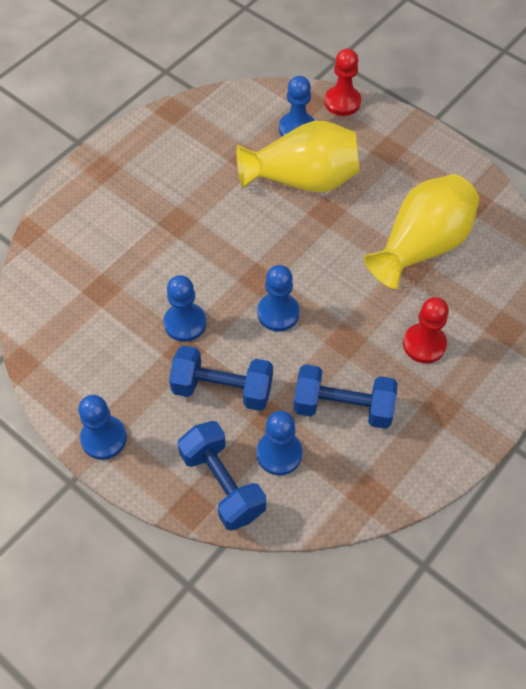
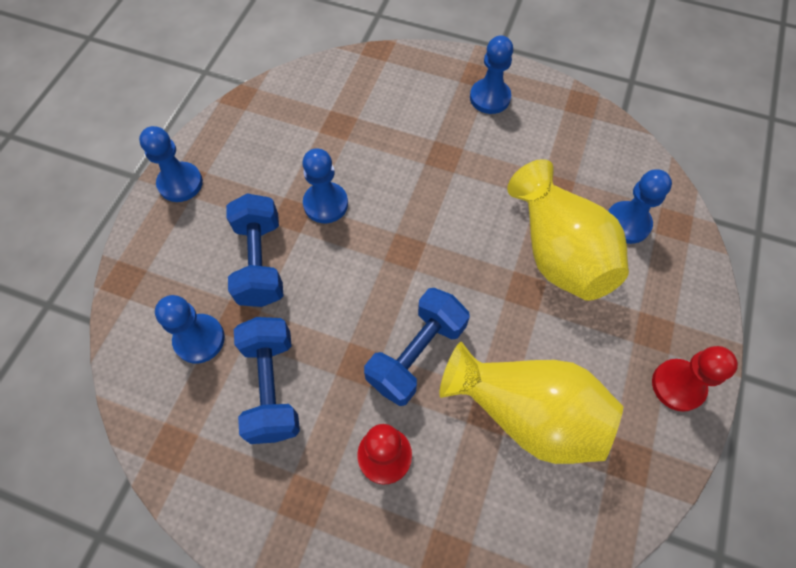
camera: 70 degrees right, 5 degrees up
blue dumbbell [178,421,266,531] -> blue dumbbell moved to [364,288,470,406]
blue pawn [257,265,299,332] -> blue pawn moved to [470,35,513,114]
red pawn [325,49,361,116] -> red pawn moved to [652,346,738,412]

